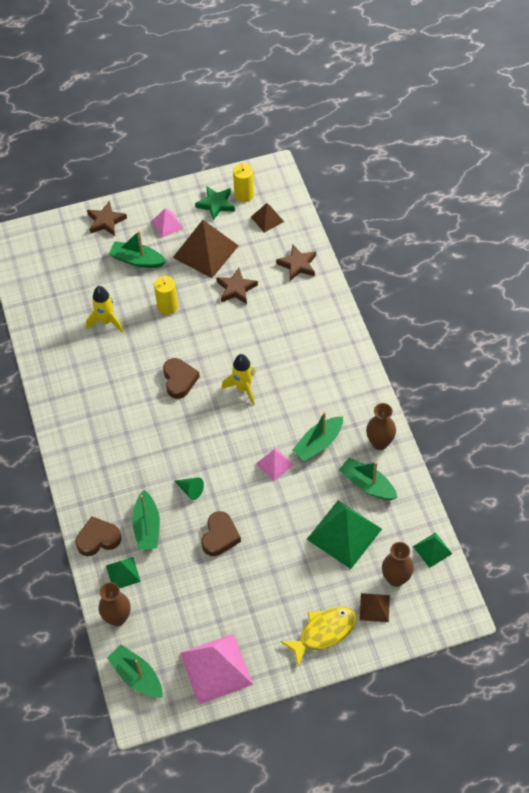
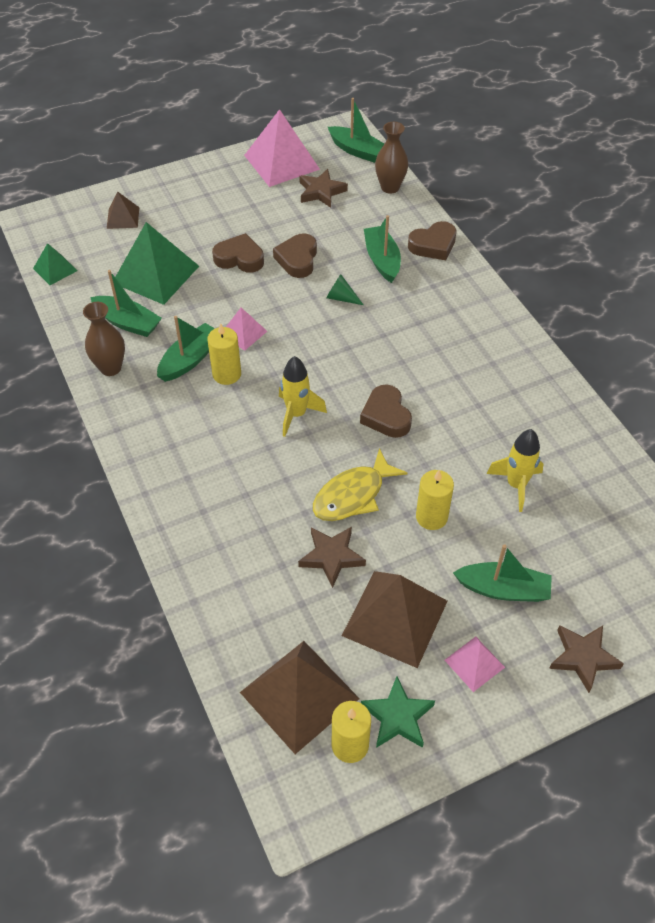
camera: 170 degrees right, 5 degrees down
green pyramid [106,557,141,588] -> none
brown pyramid [251,203,284,233] -> brown pyramid [240,641,360,754], size x1.94
brown star [276,245,316,281] -> brown star moved to [299,169,348,208]
yellow fish [280,607,357,667] -> yellow fish moved to [313,448,408,521]
brown vase [382,542,414,587] -> none
none -> yellow candle [207,323,241,385]
none -> brown heart [212,233,264,273]

